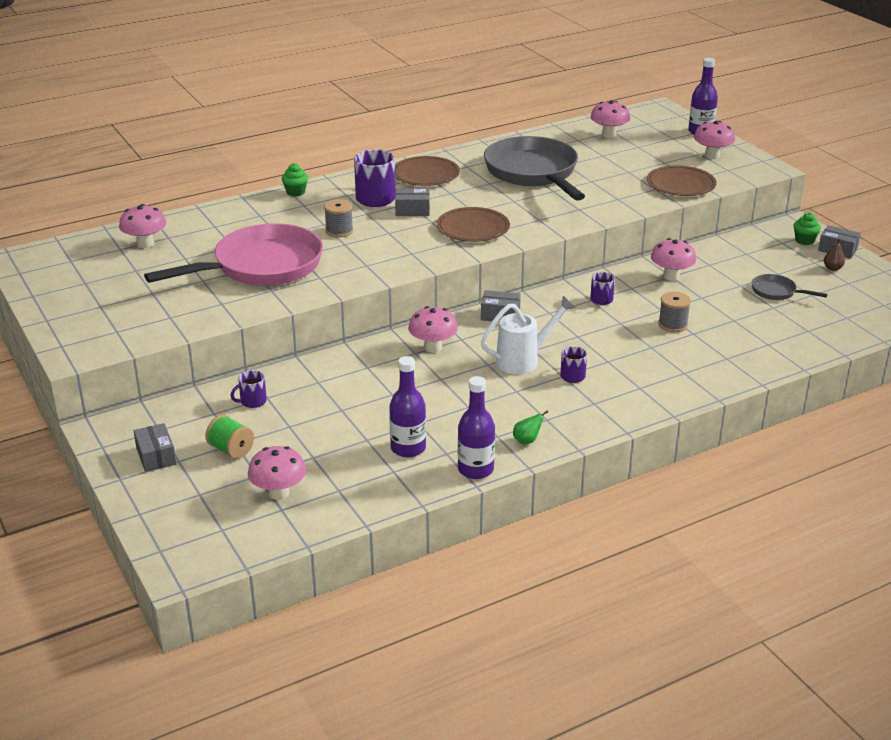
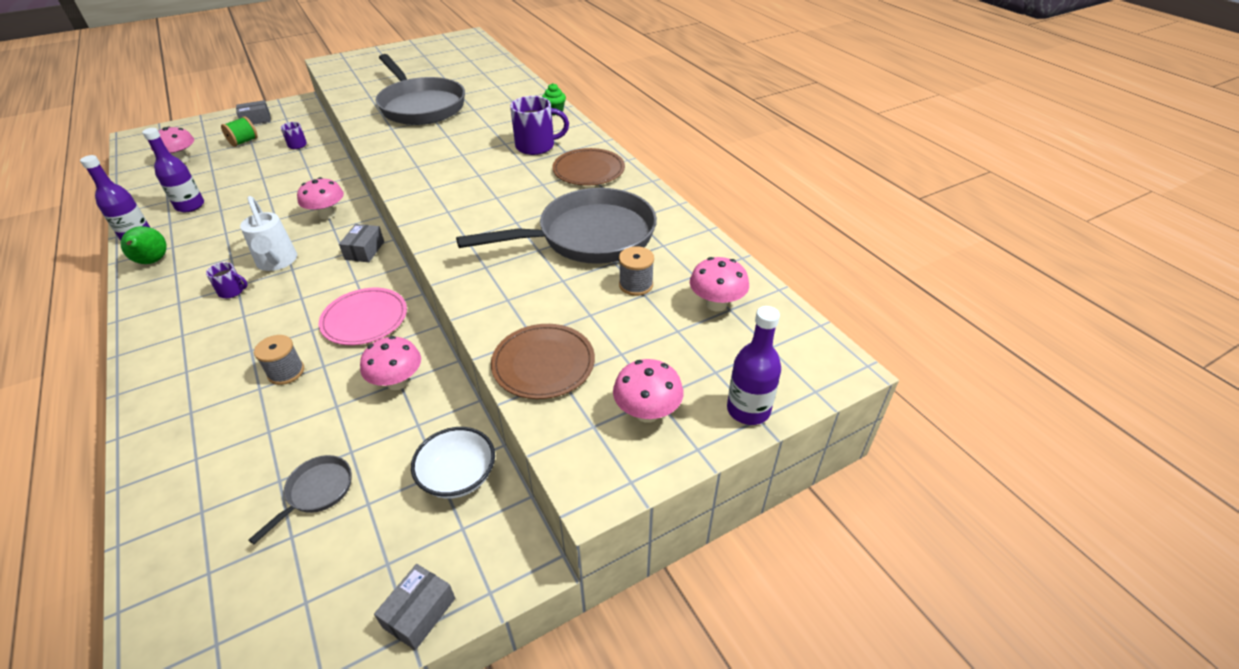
camera: 90 degrees right, 10 degrees up
pink mushroom [119,204,166,248] -> none
pink pan [144,223,323,286] -> grey pan [375,54,465,125]
grey spool [324,199,353,238] -> grey spool moved to [619,246,654,296]
grey box [395,188,430,216] -> none
brown plate [436,207,510,242] -> none
green pear [513,410,548,445] -> green pear [121,226,167,264], size x1.73
purple mug [590,272,615,305] -> pink plate [319,288,407,345]
green cupcake [794,212,821,245] -> none
brown pear [824,239,845,271] -> none
none -> white bowl [411,427,495,499]

